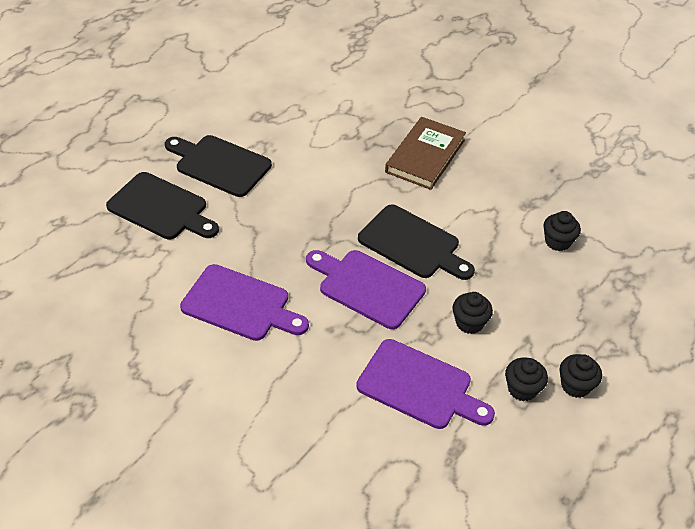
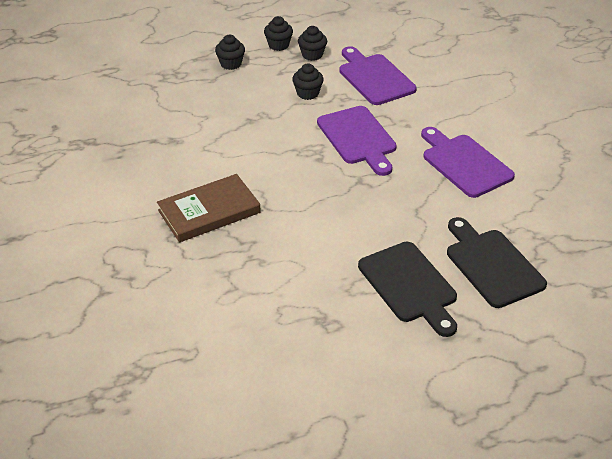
camera: 145 degrees left, 5 degrees down
black cutting board [358,204,475,280] -> none
black cupcake [543,211,581,251] -> black cupcake moved to [215,35,245,70]

